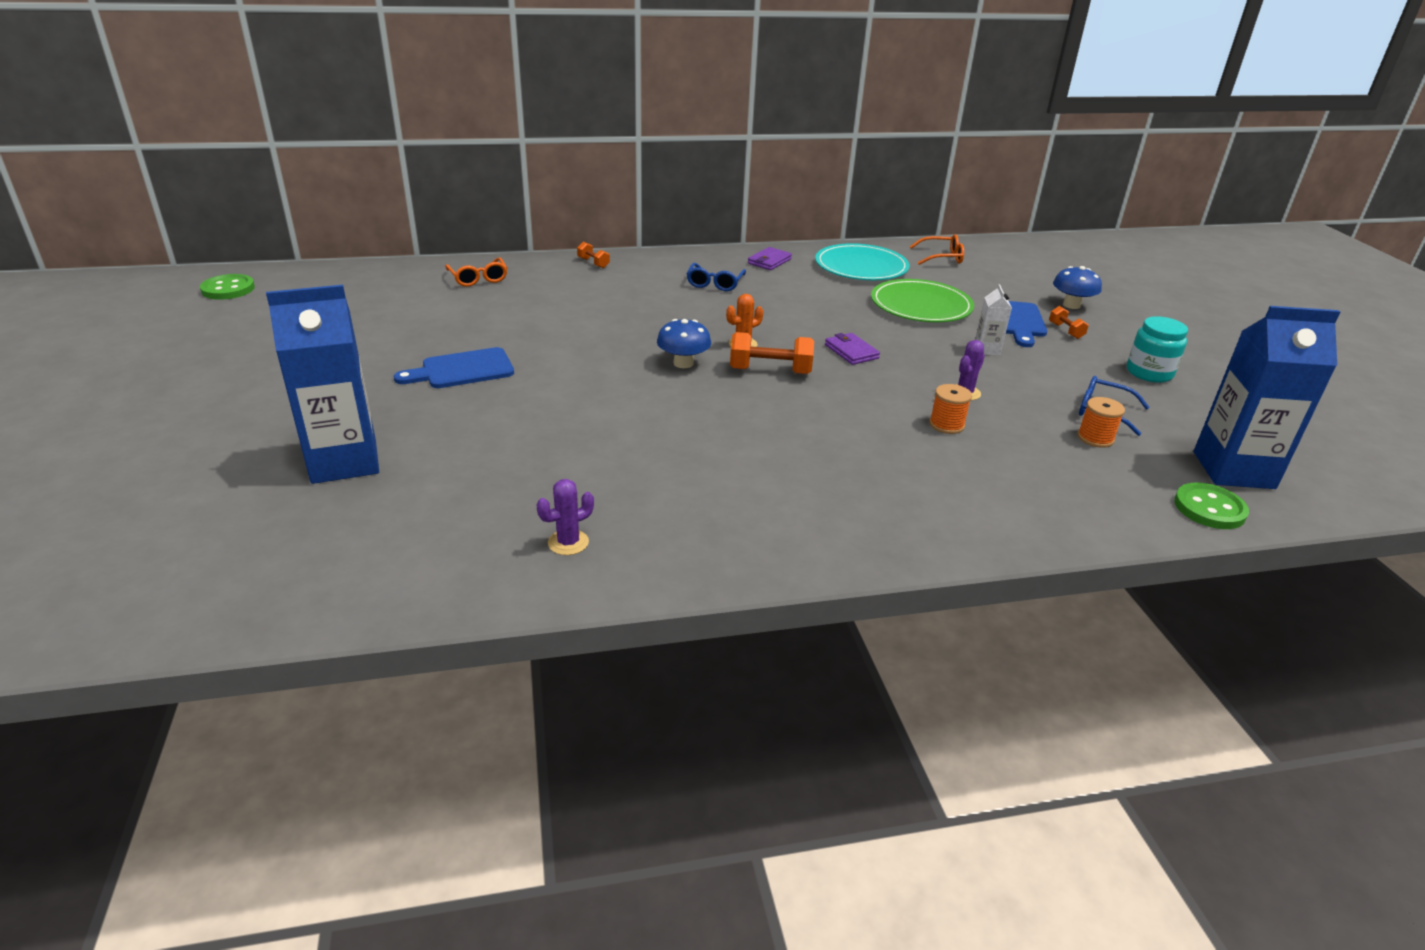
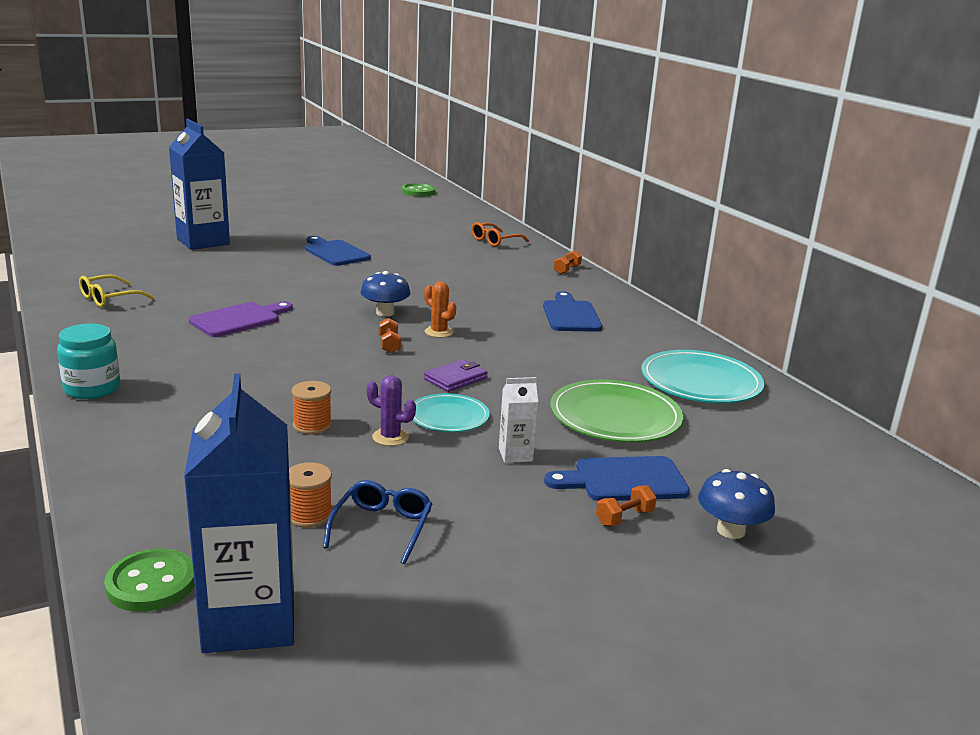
camera: 75 degrees right, 10 degrees down
purple cactus [537,479,594,555] -> yellow glasses [79,274,154,307]
blue glasses [686,263,746,291] -> blue cutting board [543,291,602,332]
orange dumbbell [730,332,814,374] -> orange dumbbell [379,318,401,353], size x0.55
purple wallet [748,247,792,270] -> none
orange glasses [910,234,964,265] -> none
turquoise jar [1127,316,1188,383] -> turquoise jar moved to [57,324,120,399]
none -> purple cutting board [189,301,293,337]
none -> turquoise plate [412,393,490,432]

